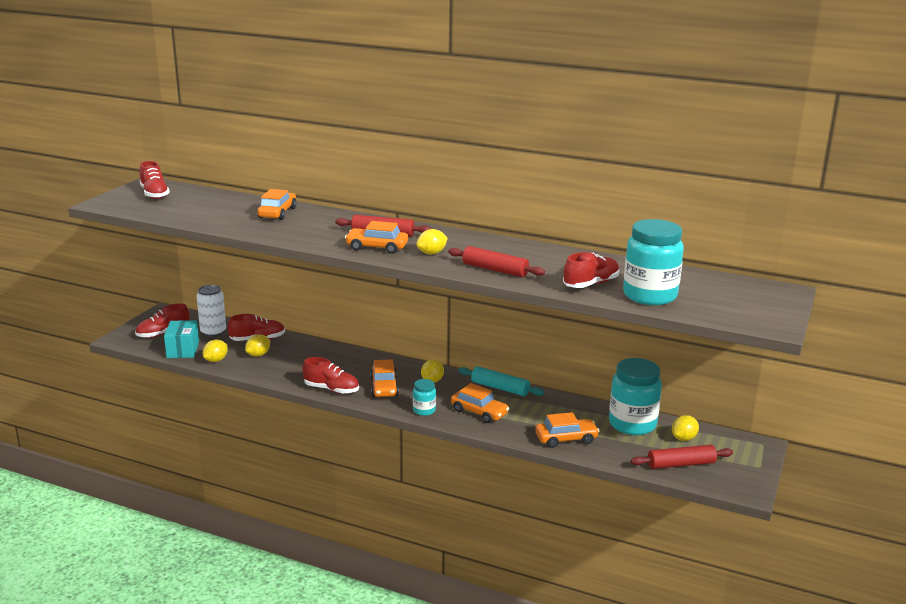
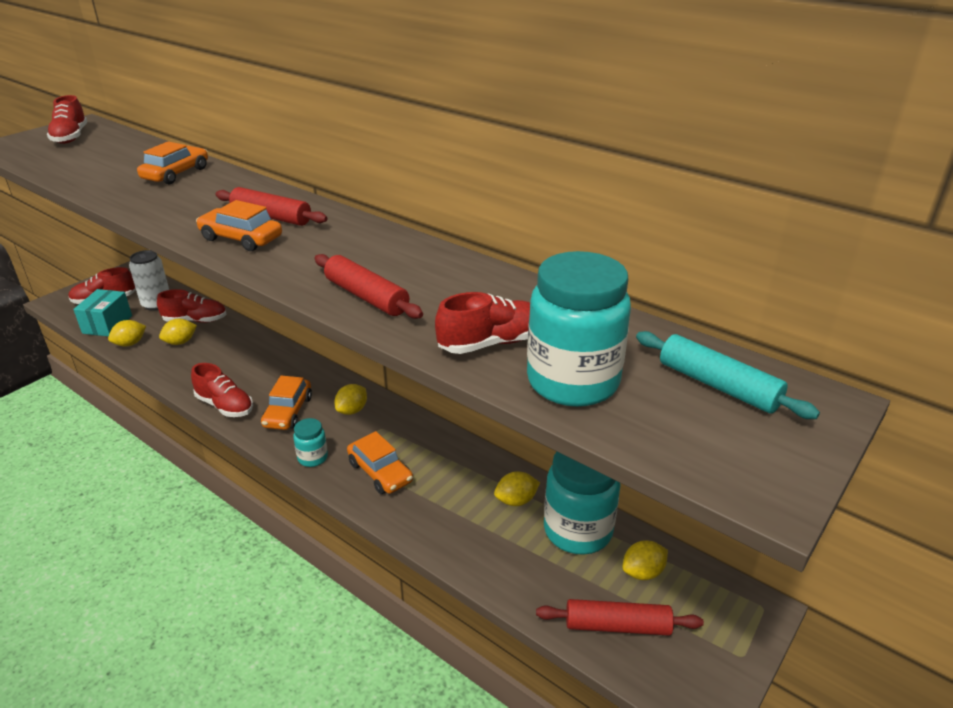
camera: 15 degrees right, 10 degrees up
yellow lemon [416,229,448,254] -> yellow lemon moved to [494,472,540,506]
turquoise rolling pin [458,366,544,396] -> turquoise rolling pin moved to [636,331,820,419]
orange car [535,412,599,448] -> none

